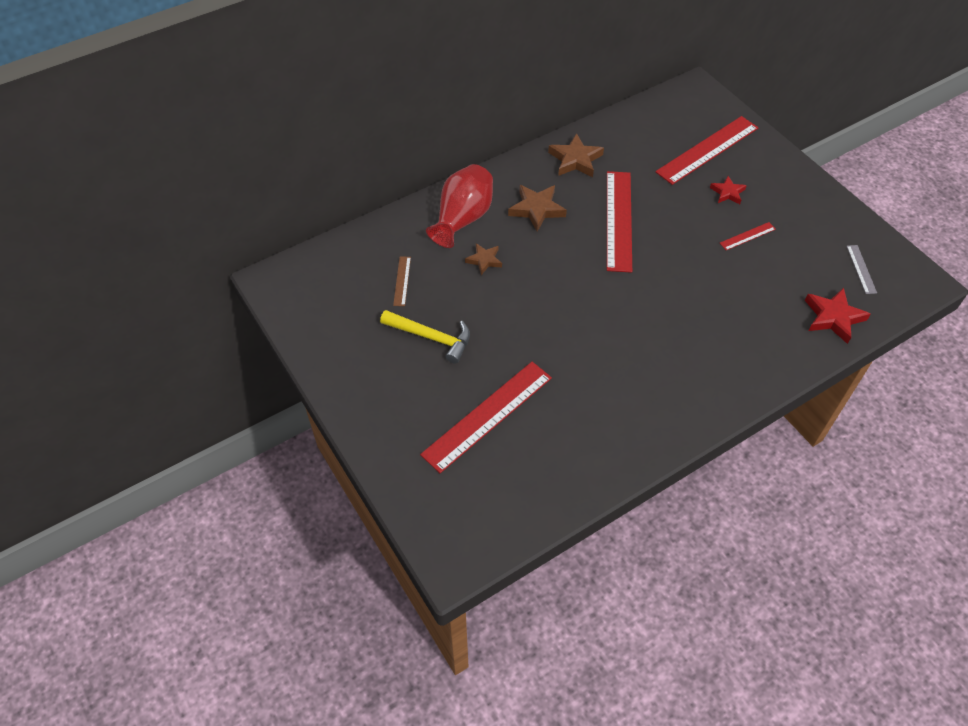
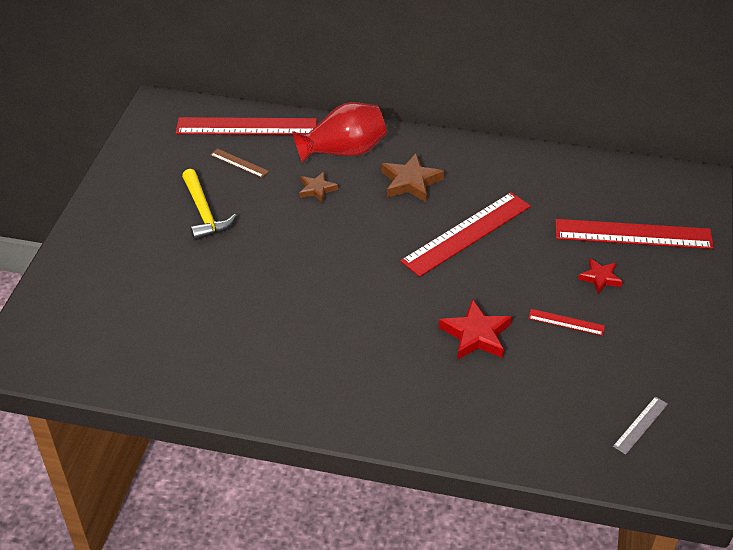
camera: 45 degrees right, 10 degrees down
brown ruler [393,256,411,306] -> brown ruler turned 75 degrees clockwise [210,149,269,178]
red ruler [420,362,552,473] -> red ruler moved to [176,117,317,135]
brown star [548,133,604,177] -> none
red star [805,288,871,344] -> red star moved to [439,299,512,360]

